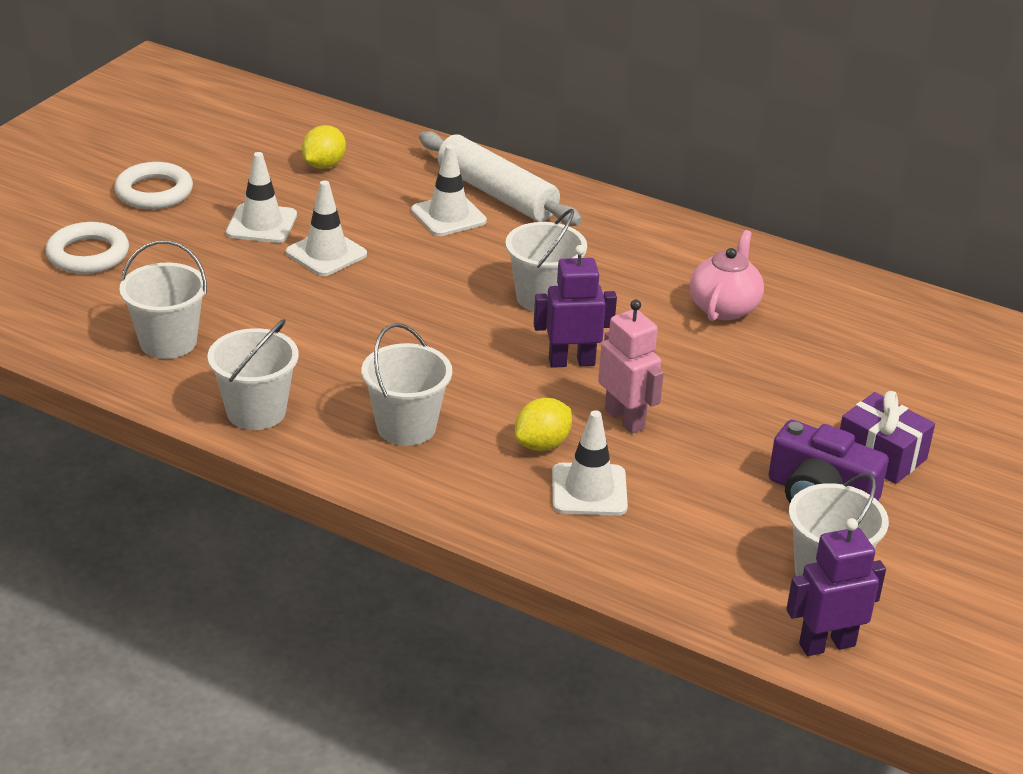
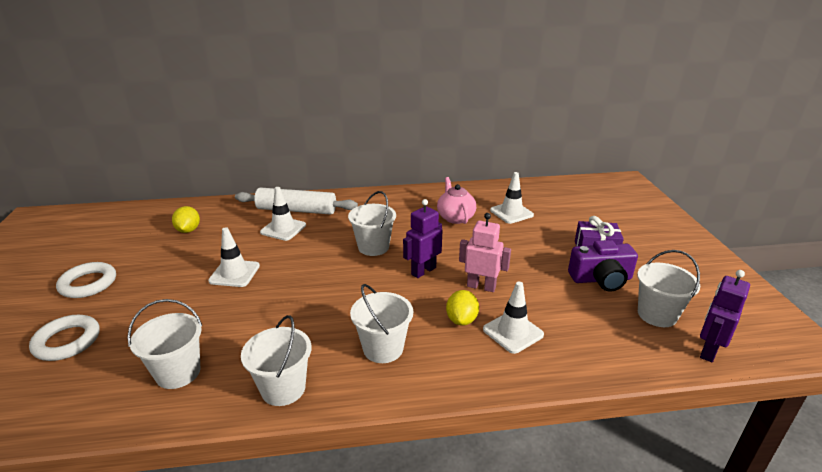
camera: 35 degrees left, 5 degrees down
white traffic cone [226,152,297,243] -> white traffic cone moved to [490,172,534,224]

